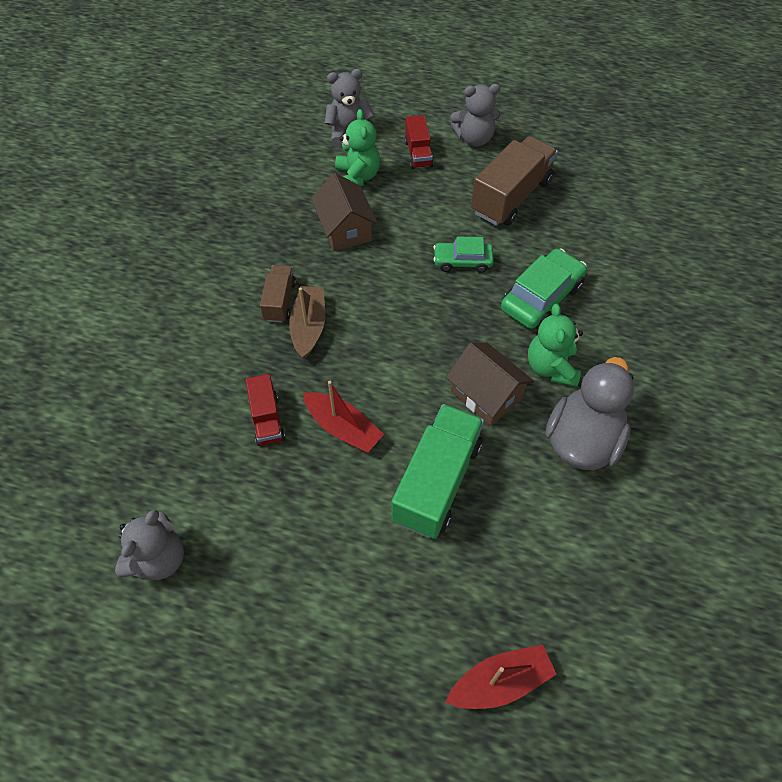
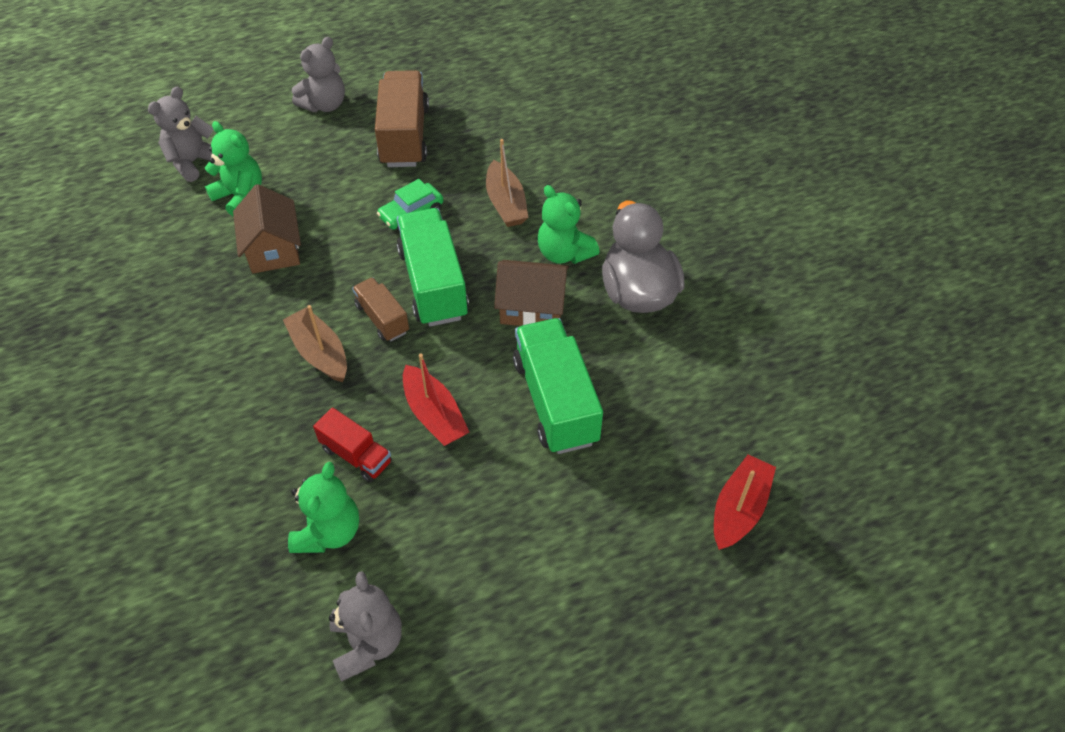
camera: 40 degrees left, 5 degrees down
brown truck [260,265,296,323] -> brown truck moved to [352,277,409,341]
red boat [303,381,384,453] -> red boat turned 60 degrees clockwise [403,354,469,446]
brown house [311,173,378,251] -> brown house turned 45 degrees clockwise [233,184,301,274]
red truck [404,115,434,169] -> none
green car [501,248,587,329] -> brown boat [486,139,528,227]
none -> green teddy bear [288,462,359,553]
none -> green truck [397,208,469,327]

